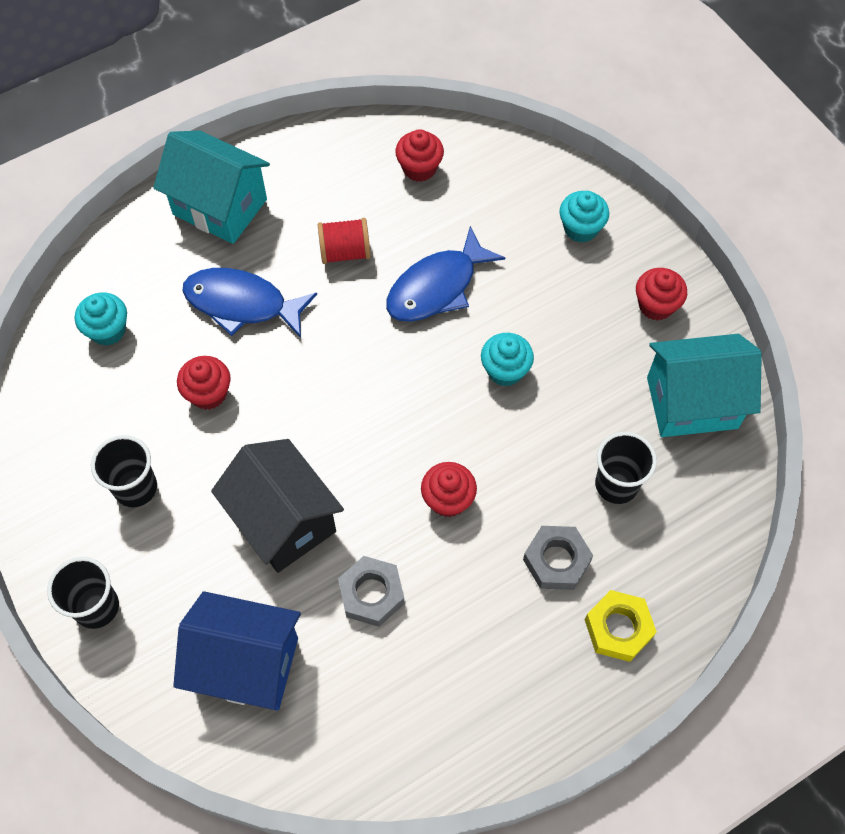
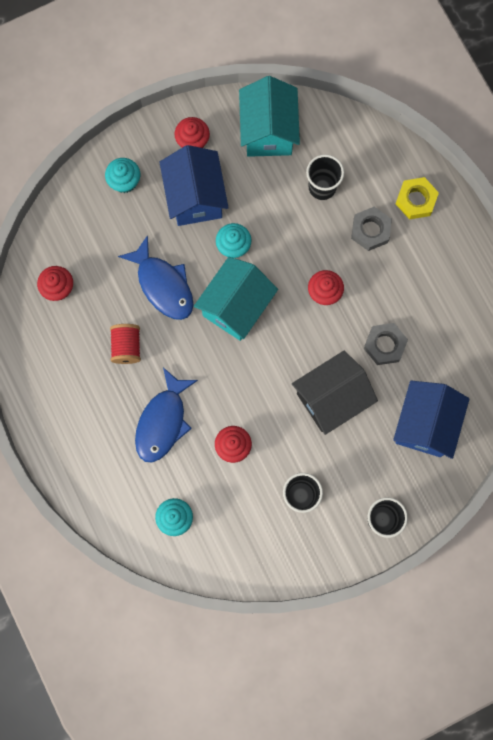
camera: 85 degrees left, 15 degrees up
turquoise house [153,130,270,244] -> turquoise house moved to [194,257,278,341]
none -> blue house [160,145,228,226]

